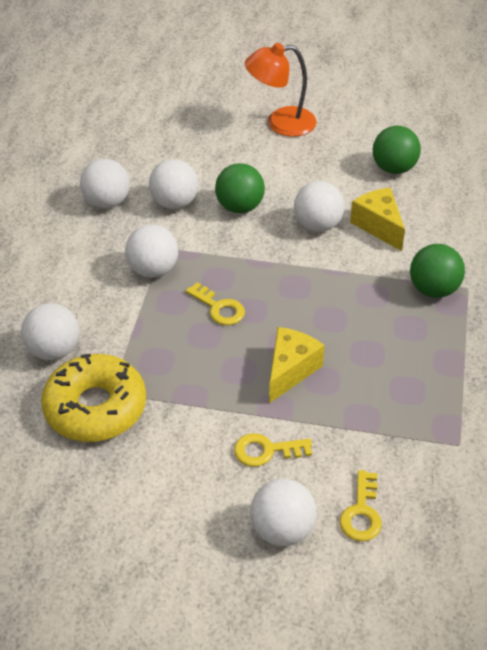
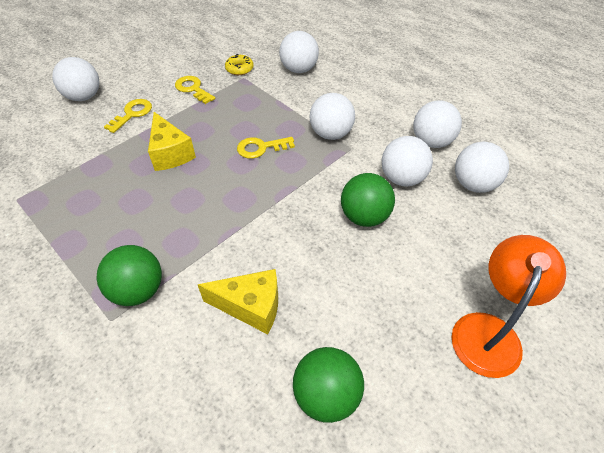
camera: 125 degrees right, 5 degrees up
yellow donut [41,353,146,442] -> yellow donut [225,54,254,75], size x0.43
white ball [294,181,345,232] -> white ball moved to [455,142,509,193]
yellow key [340,470,382,541] -> yellow key moved to [175,76,215,104]

